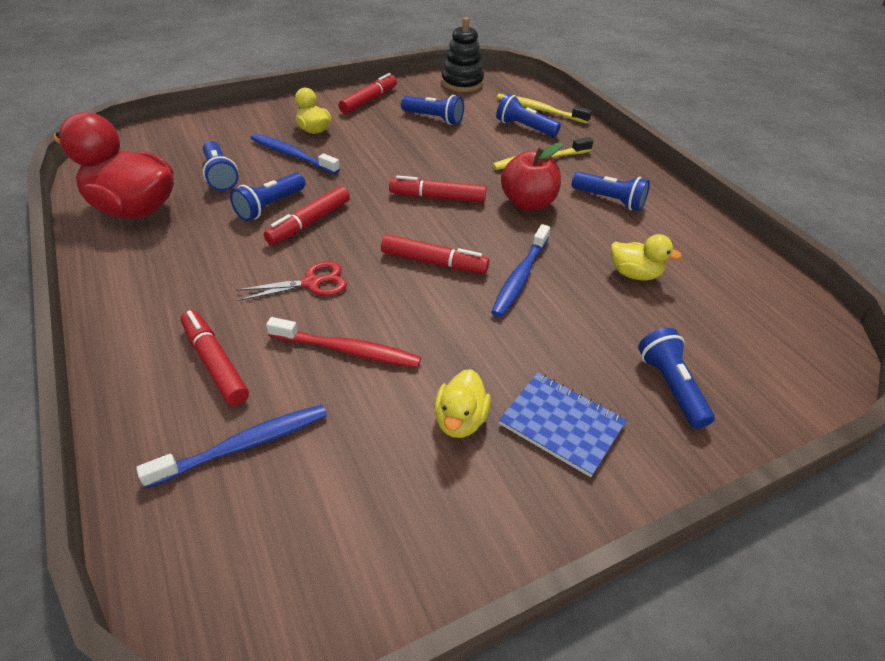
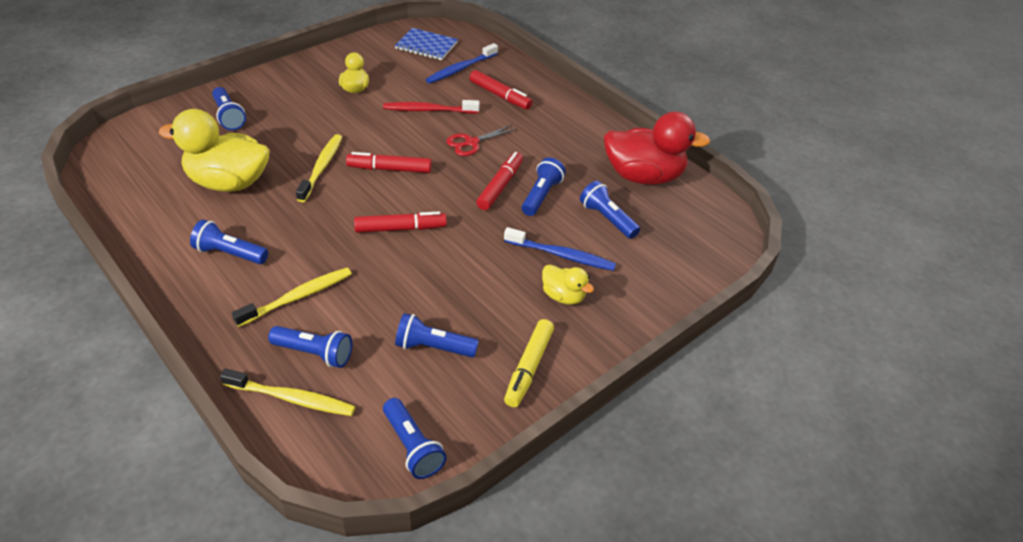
camera: 165 degrees right, 0 degrees up
red marker [339,73,397,114] -> yellow marker [504,319,554,407]
black stacking toy [441,17,484,92] -> blue flashlight [383,398,447,479]
blue toothbrush [491,224,550,317] -> yellow toothbrush [296,134,342,202]
blue notebook [499,372,627,477] -> blue notebook moved to [395,28,458,60]
red apple [501,143,562,211] -> none
yellow duck [611,234,682,281] -> yellow duck [159,109,270,192], size x2.00

